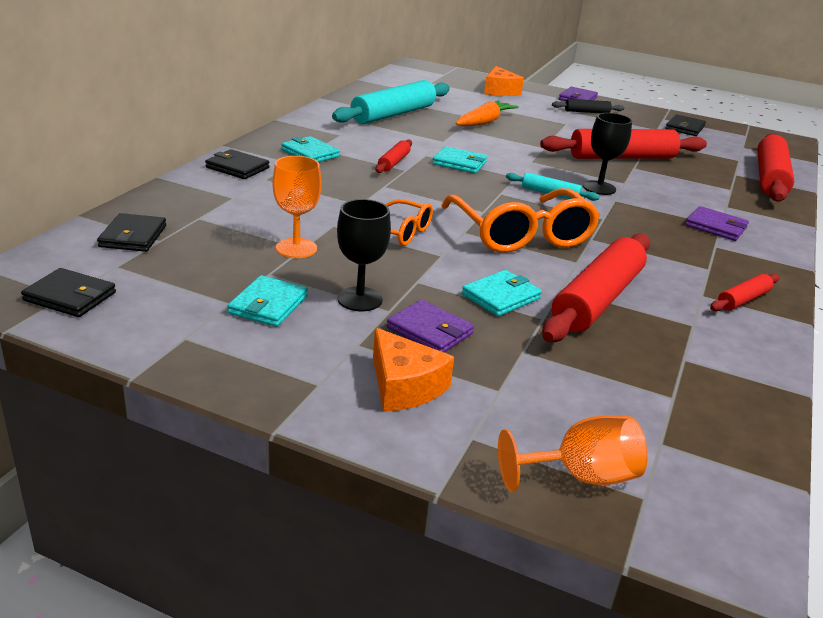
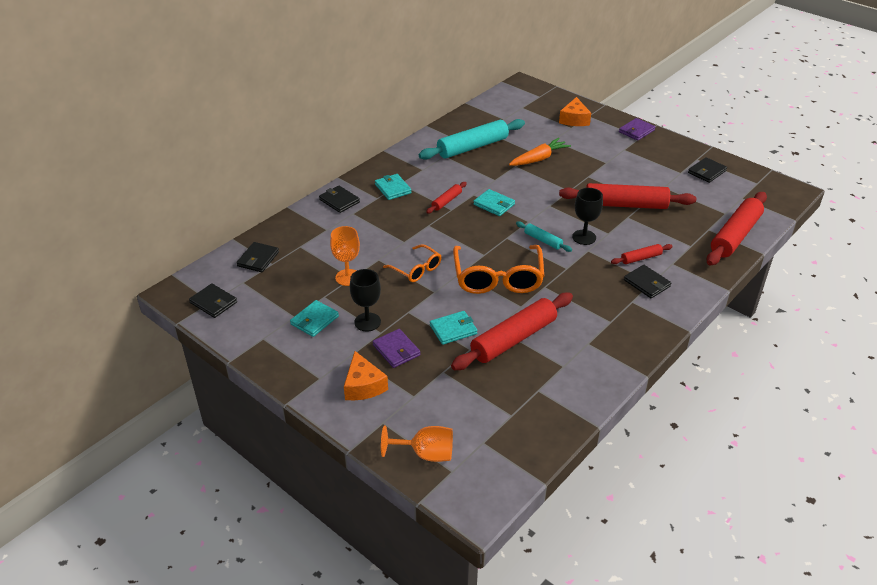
camera: 20 degrees right, 10 degrees up
black rolling pin [552,99,624,113] -> none
purple wallet [685,206,749,241] -> black wallet [624,265,671,298]
red rolling pin [710,273,779,311] -> red rolling pin moved to [611,244,673,264]

